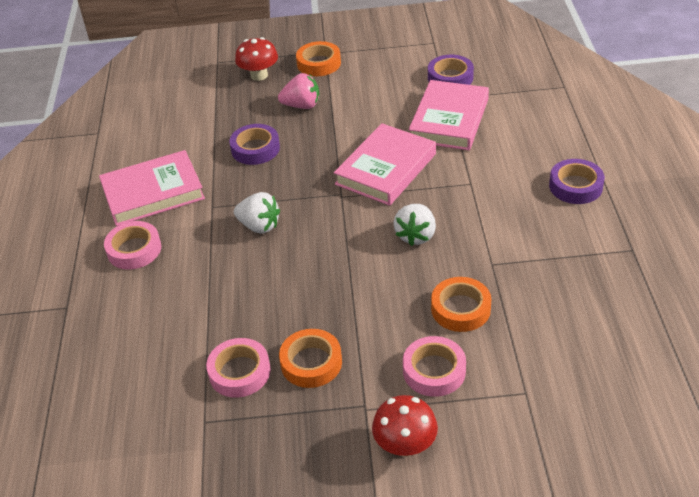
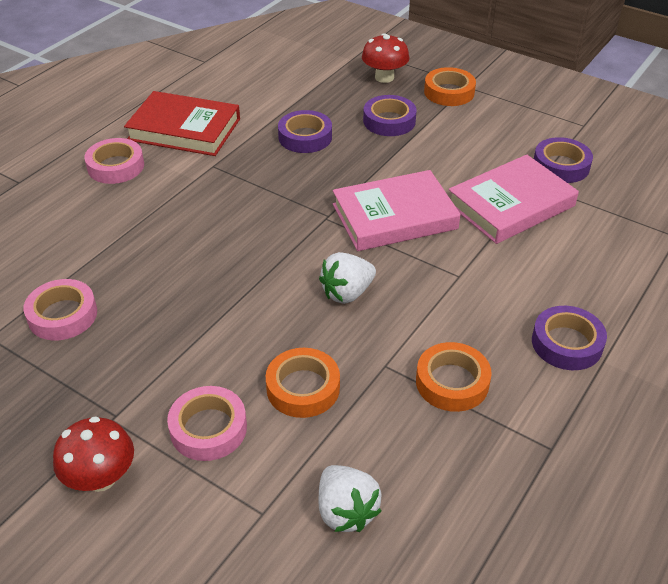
camera: 35 degrees right, 0 degrees up
pink book [99,150,205,226] -> red book [124,91,240,156]
white strawberry [234,192,280,234] -> white strawberry moved to [319,465,382,532]
pink strawberry [278,73,319,109] -> purple tape [363,95,417,136]
orange tape [279,329,342,388] -> orange tape moved to [416,342,492,412]

